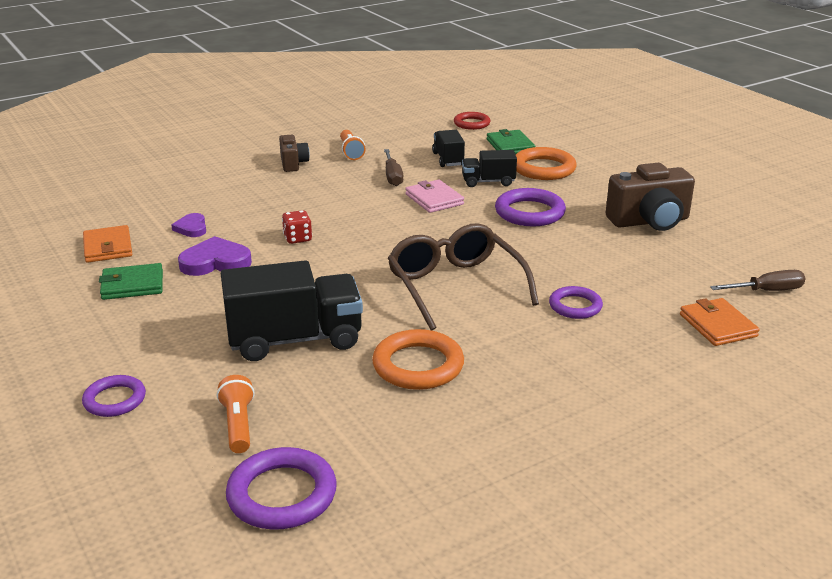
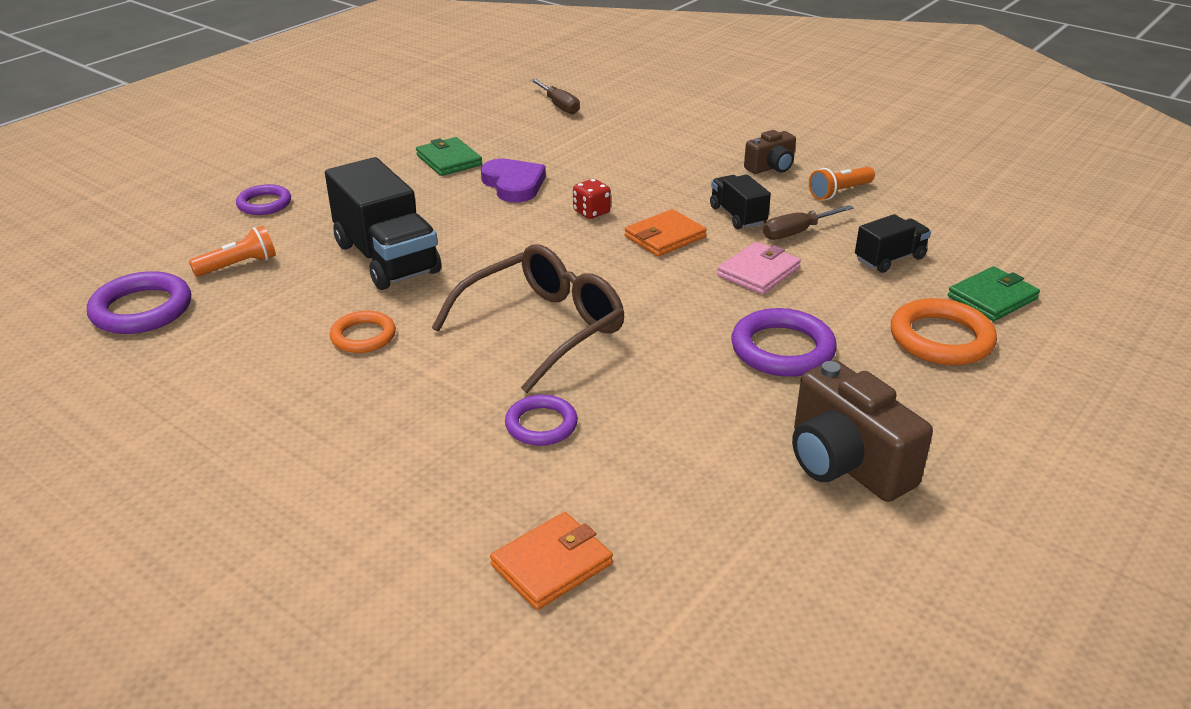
camera: 70 degrees right, 5 degrees up
orange wallet [83,225,132,263] -> orange wallet moved to [625,209,707,256]
purple heart [171,213,206,237] -> none
orange ring [372,329,464,390] -> orange ring [330,311,396,353], size x0.64
red ring [454,112,490,130] -> none
black truck [462,150,517,187] -> black truck moved to [710,174,771,229]
brown screwdriver [710,270,806,291] -> brown screwdriver moved to [531,79,580,114]

